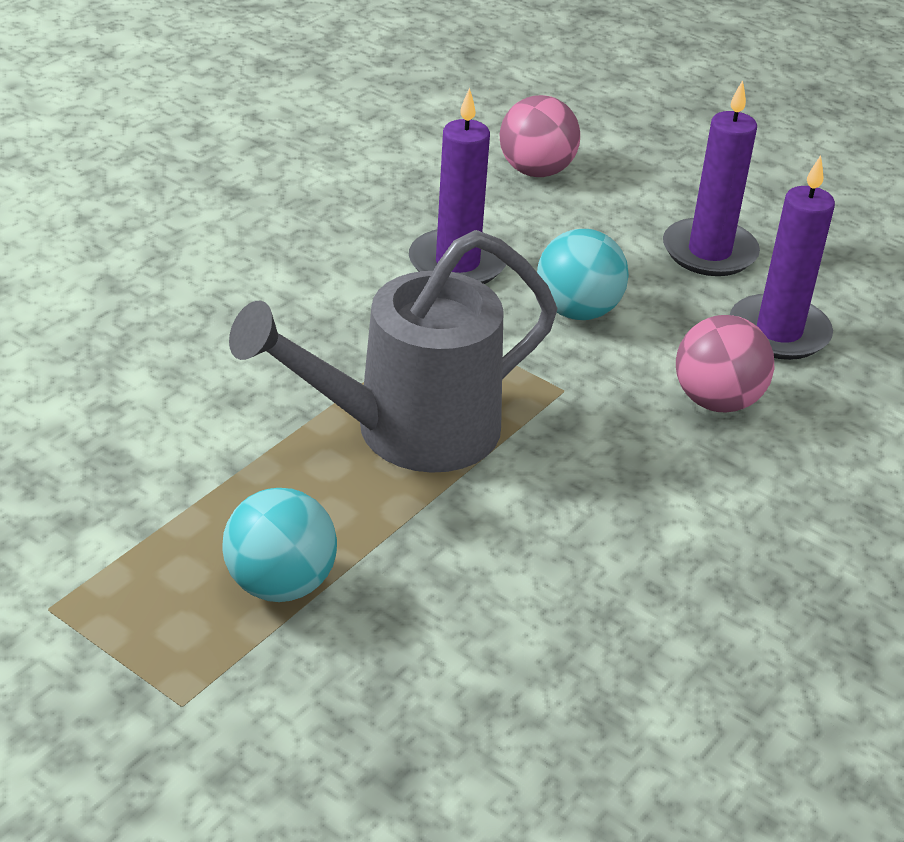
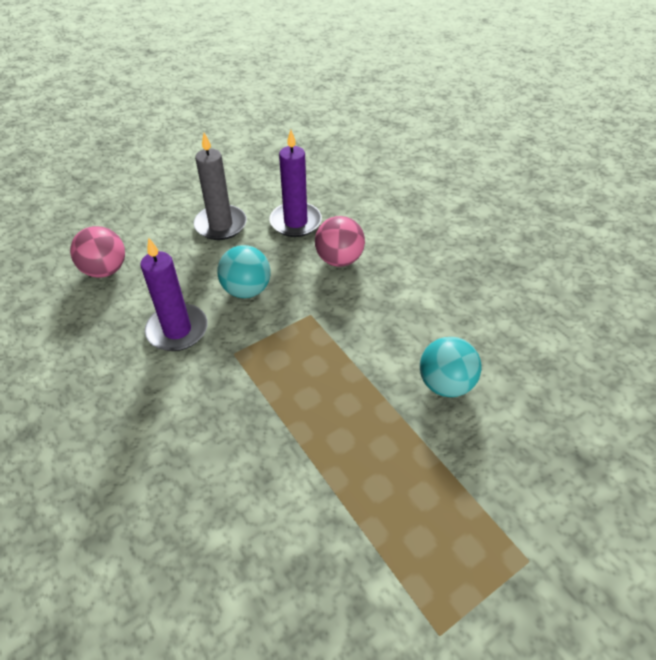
camera: 70 degrees left, 10 degrees up
turquoise ball [222,488,337,602] -> turquoise ball moved to [420,337,481,397]
grey watering can [229,230,557,473] -> none
purple candle [663,80,760,276] -> grey candle [194,133,247,240]

